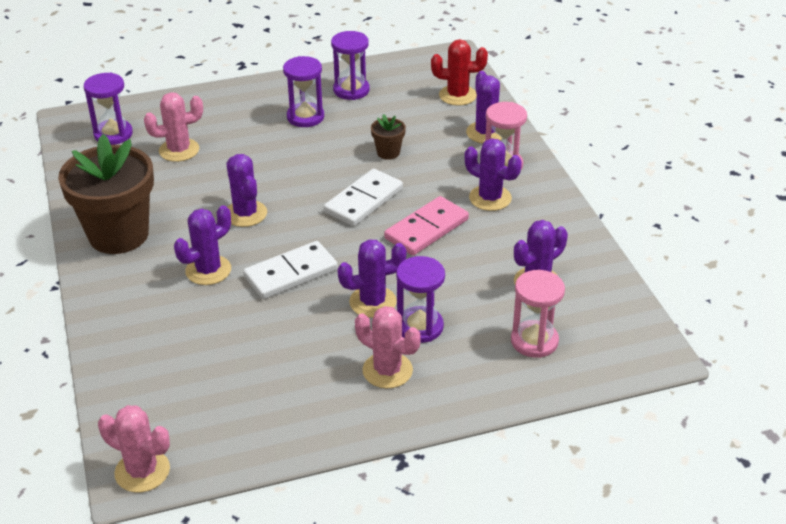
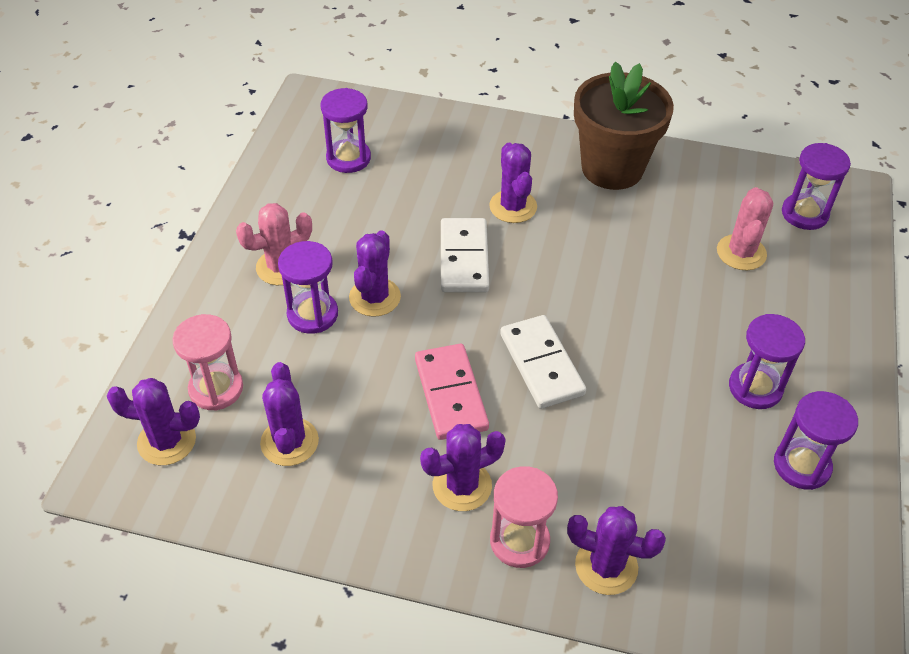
camera: 120 degrees right, 10 degrees up
pink cactus [98,405,170,492] -> none
purple cactus [227,154,267,227] -> purple cactus moved to [107,378,200,465]
brown flower pot [371,114,406,160] -> none
red cactus [431,39,488,106] -> none
none -> purple hourglass [321,88,371,173]

